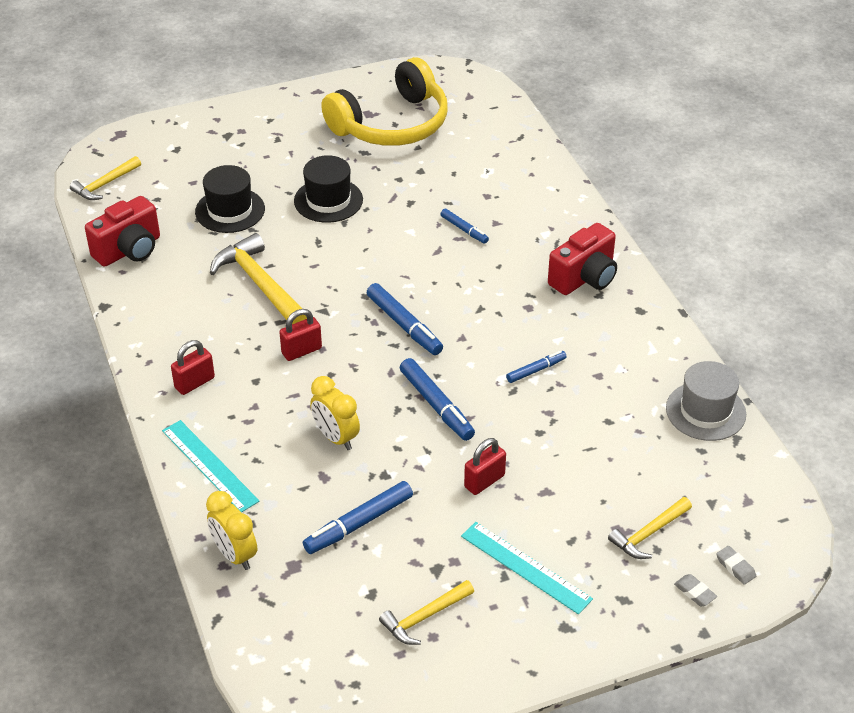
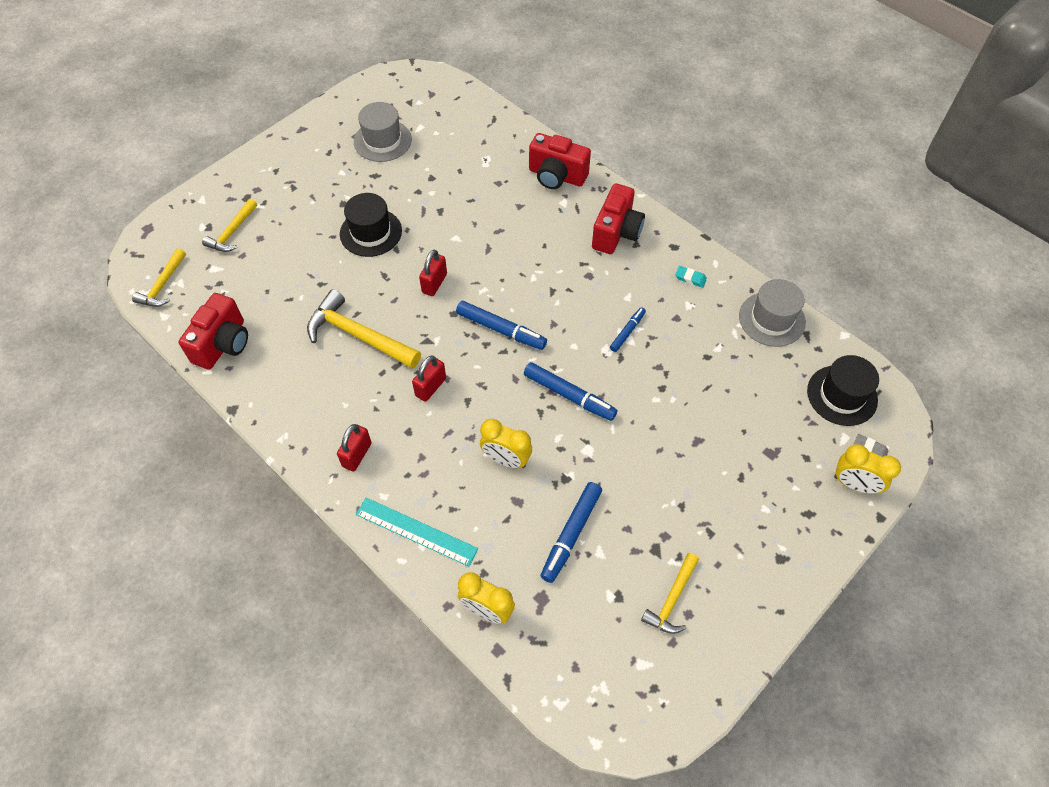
camera: 25 degrees left, 15 degrees up
black hat [195,165,265,233] -> black hat moved to [807,355,879,426]
yellow headphones [321,57,448,146] -> grey hat [354,102,412,162]
blue marker [440,209,489,244] -> none
turquoise ruler [461,522,593,614] -> none
red padlock [464,438,506,495] -> red padlock moved to [419,250,447,296]
yellow hammer [608,497,692,559] -> yellow hammer moved to [202,199,257,252]
grey eraser [674,574,717,606] -> yellow clock [834,444,901,494]
none -> red camera [529,133,591,189]
none -> turquoise eraser [675,266,707,288]

